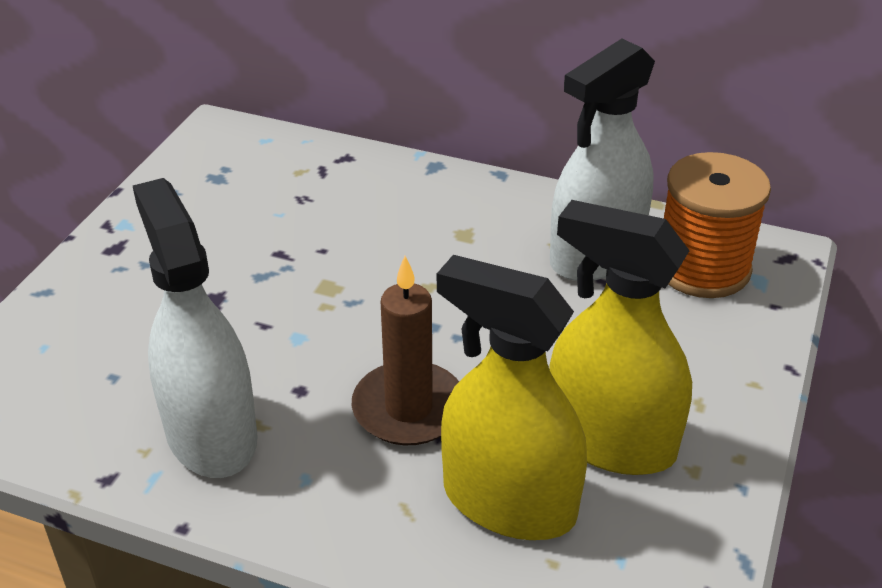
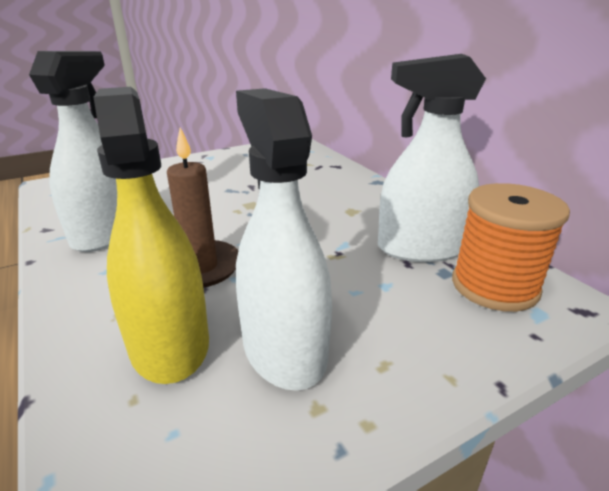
camera: 40 degrees right, 10 degrees down
yellow spray bottle [549,200,692,475] -> white spray bottle [236,88,332,391]

